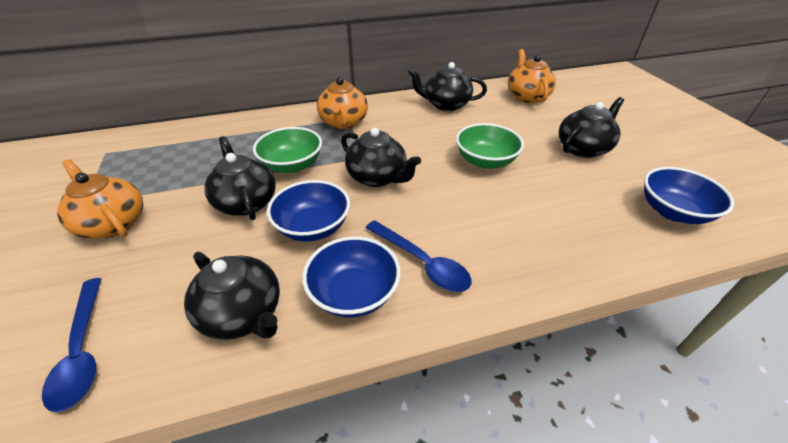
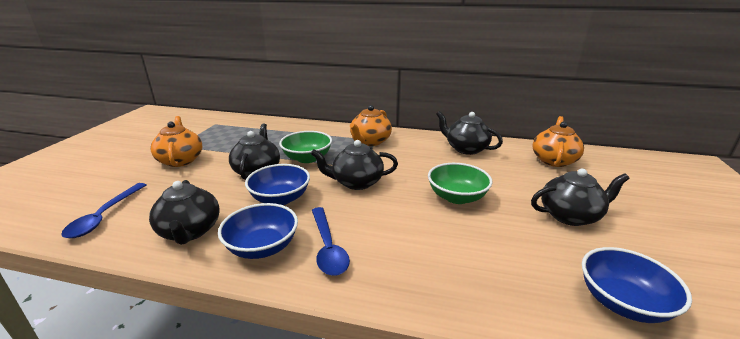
camera: 30 degrees right, 15 degrees down
black teapot [341,128,421,187] -> black teapot turned 105 degrees clockwise [311,140,398,190]

